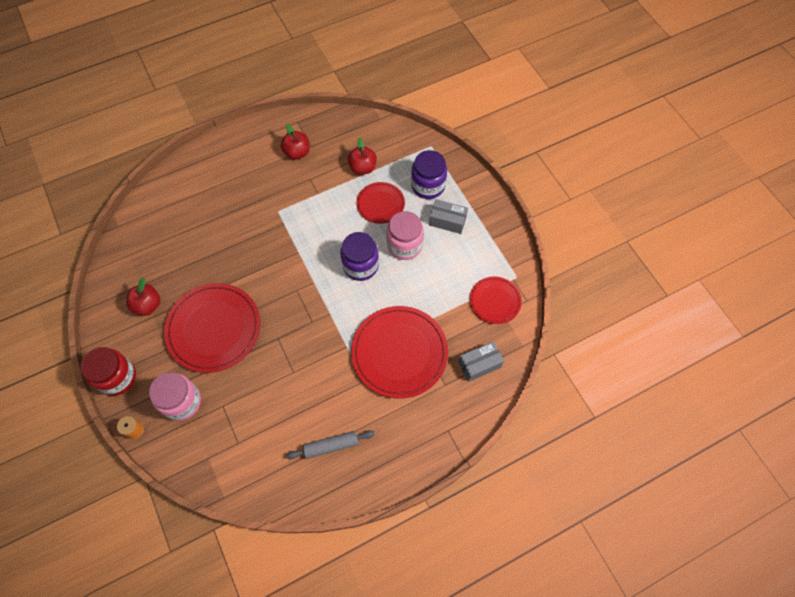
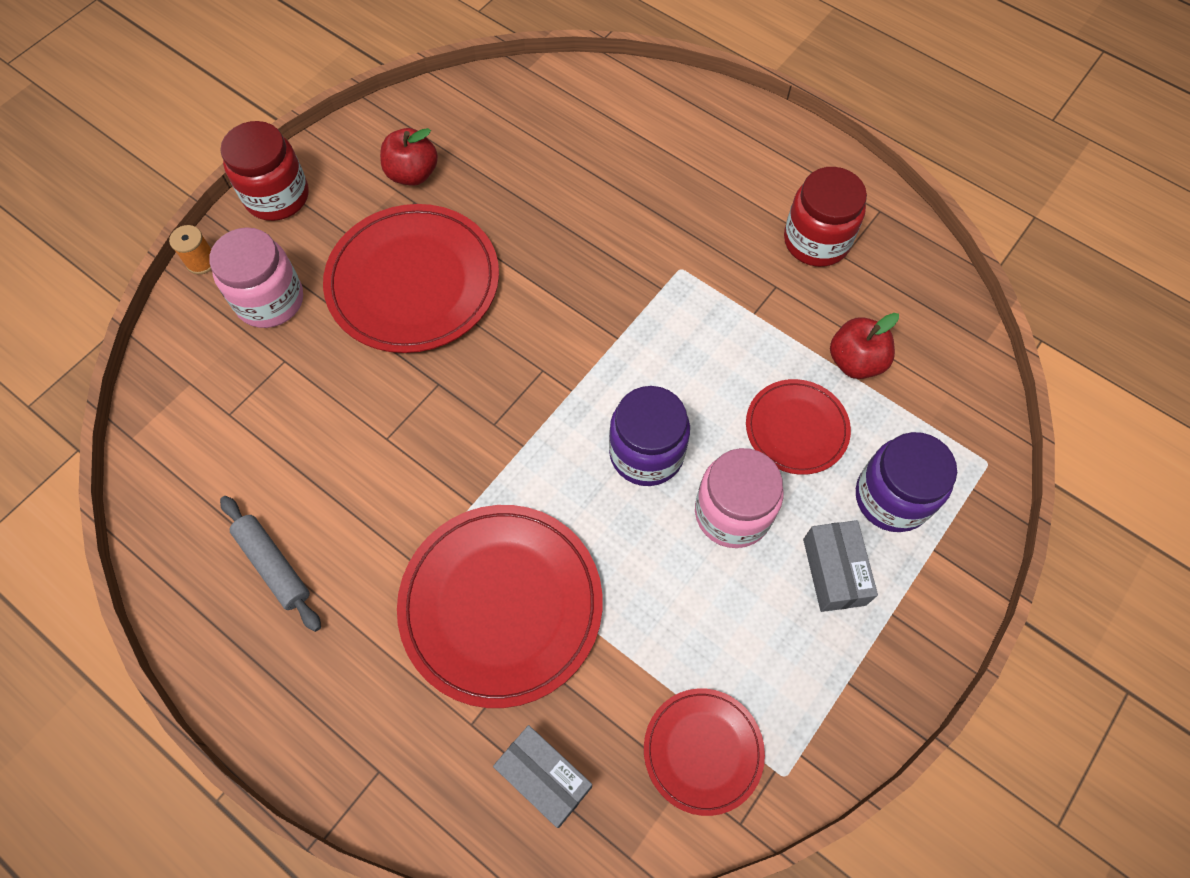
camera: 65 degrees right, 0 degrees up
red apple [281,124,310,160] -> red jar [784,167,867,267]

